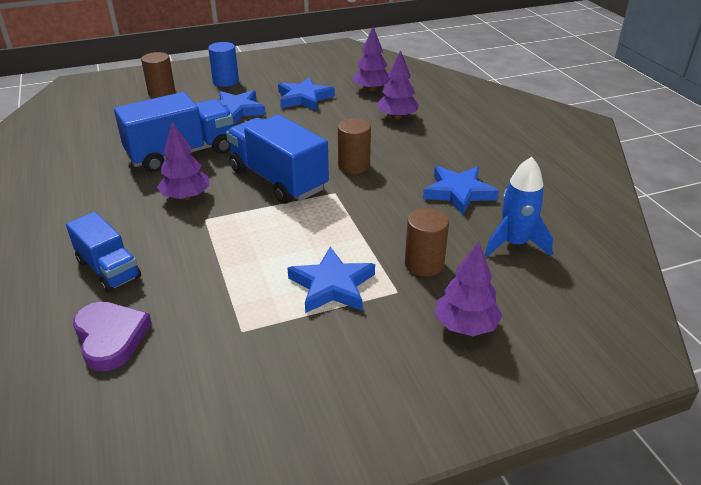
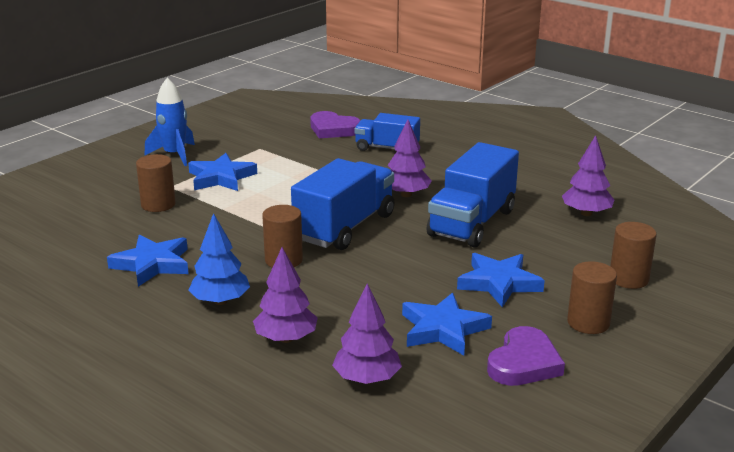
camera: 150 degrees right, 10 degrees down
blue cylinder [208,42,239,87] -> brown cylinder [567,261,617,334]
blue truck [226,114,329,204] -> blue truck turned 75 degrees counterclockwise [291,158,394,250]
purple tree [435,241,502,336] -> purple tree moved to [562,135,614,216]
blue rocket [485,157,553,257] -> blue rocket moved to [144,78,195,166]
none -> blue tree [188,213,250,305]
none -> purple heart [487,326,565,386]

